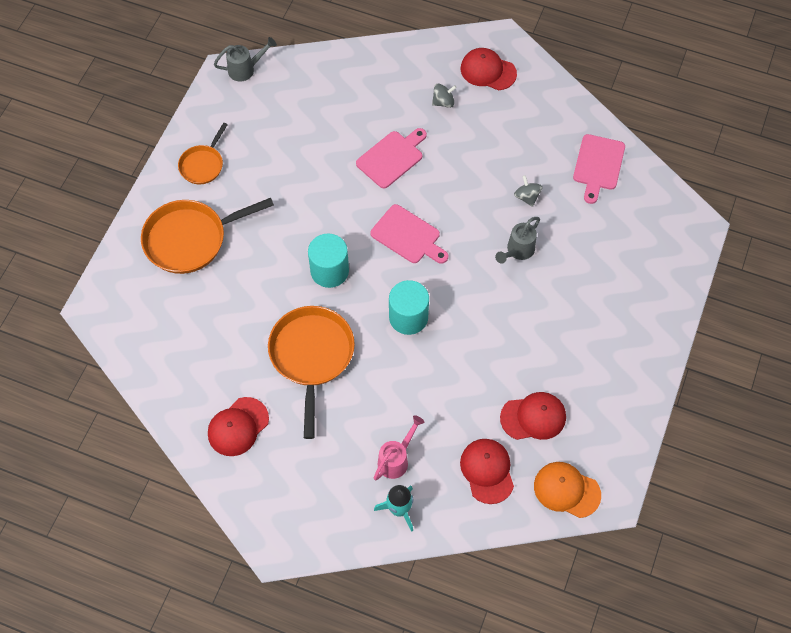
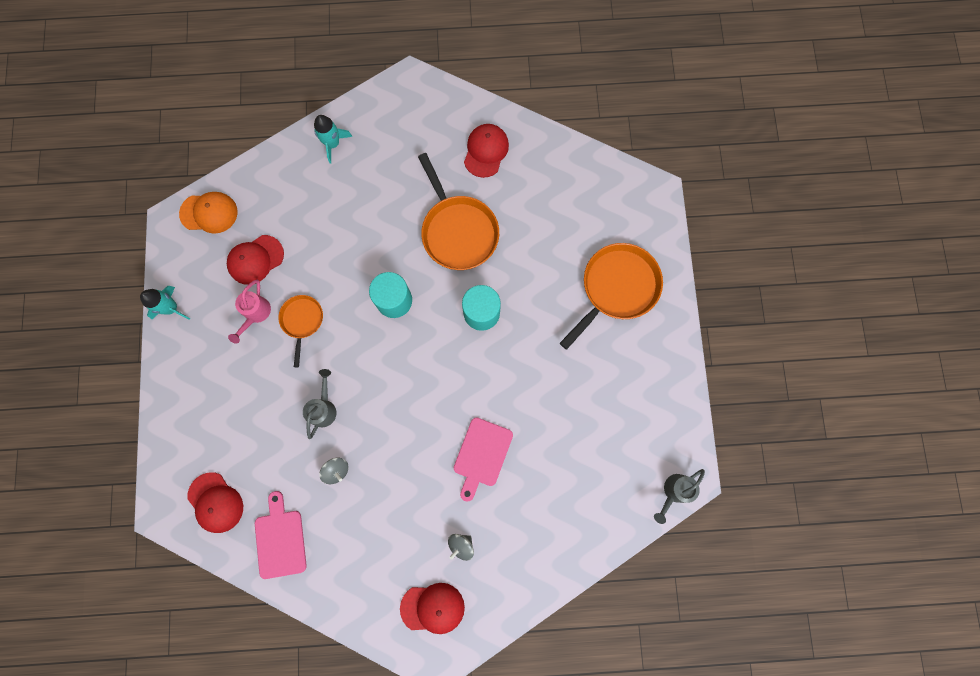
camera: 155 degrees right, 15 degrees up
orange pan [178,123,228,184] -> orange pan moved to [279,295,323,367]
pink cutting board [370,204,448,264] -> none
pink watering can [374,415,425,480] -> pink watering can moved to [228,280,271,344]
red cap [460,439,514,504] -> red cap moved to [187,473,243,533]
none -> turquoise rocket [140,286,190,320]

